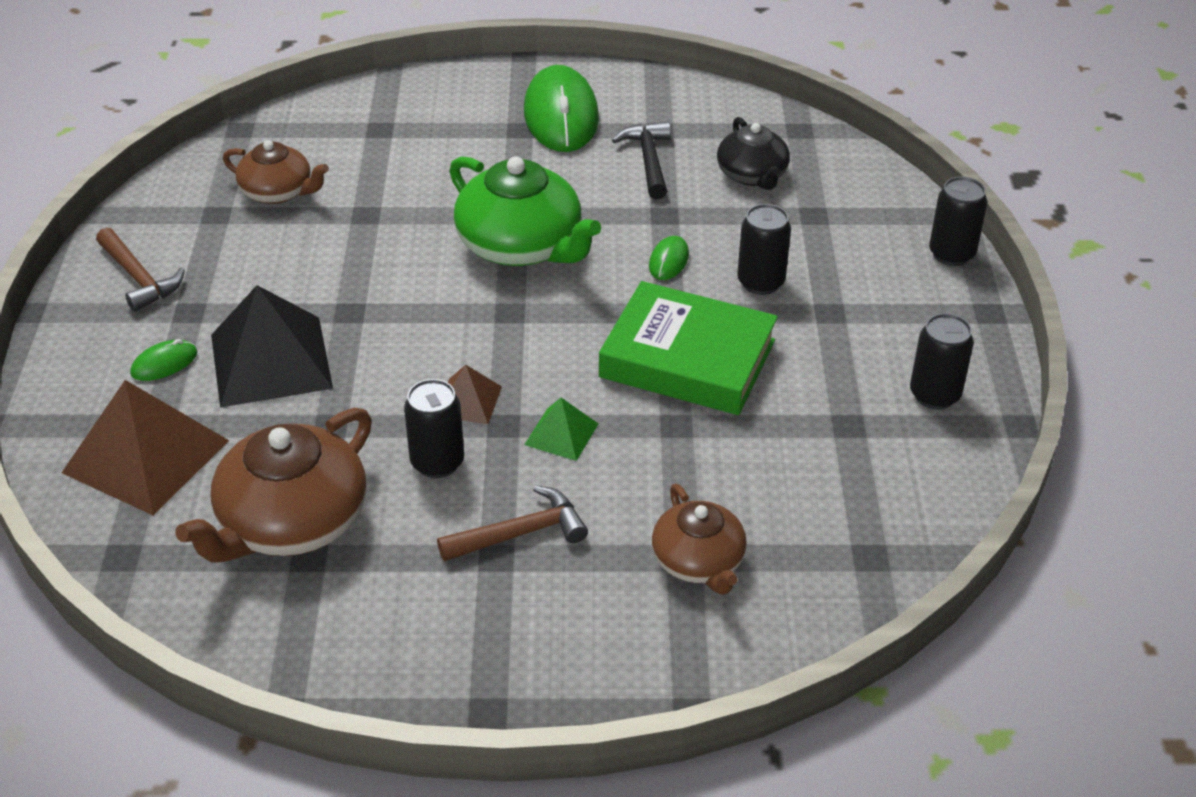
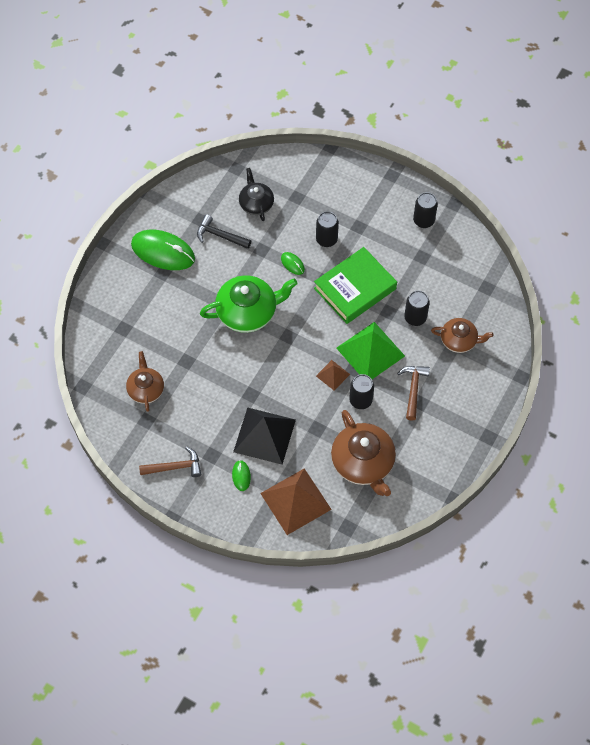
camera: 60 degrees left, 20 degrees up
brown teapot [223,140,329,204] -> brown teapot turned 60 degrees counterclockwise [126,351,164,412]
green pyramid [524,398,598,461] -> green pyramid [336,322,405,379], size x2.03
black teapot [717,117,790,190] -> black teapot turned 120 degrees counterclockwise [239,168,274,221]
black can [929,177,987,266] -> black can moved to [404,291,430,326]

